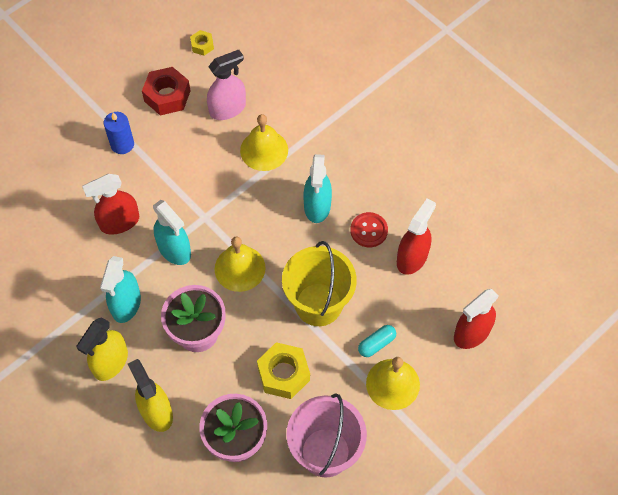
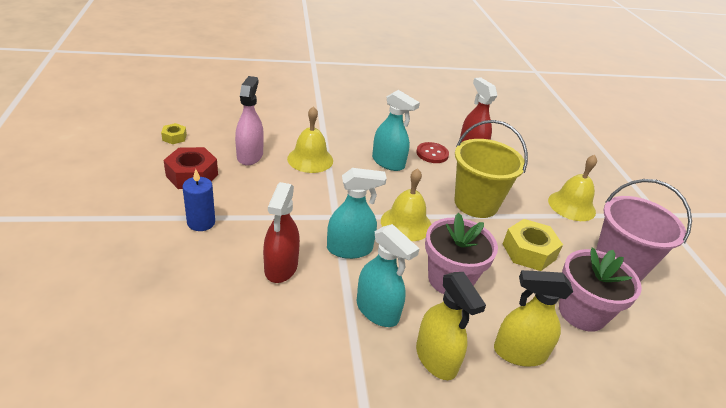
camera: 60 degrees left, 25 degrees down
turquoise capsule [358,325,396,357] -> none
red spray bottle [454,289,499,349] -> none

